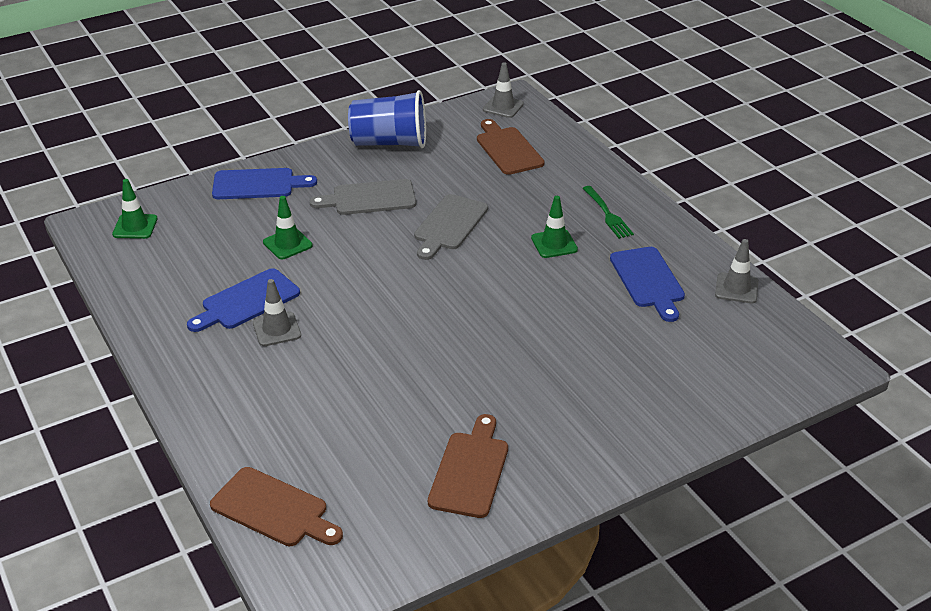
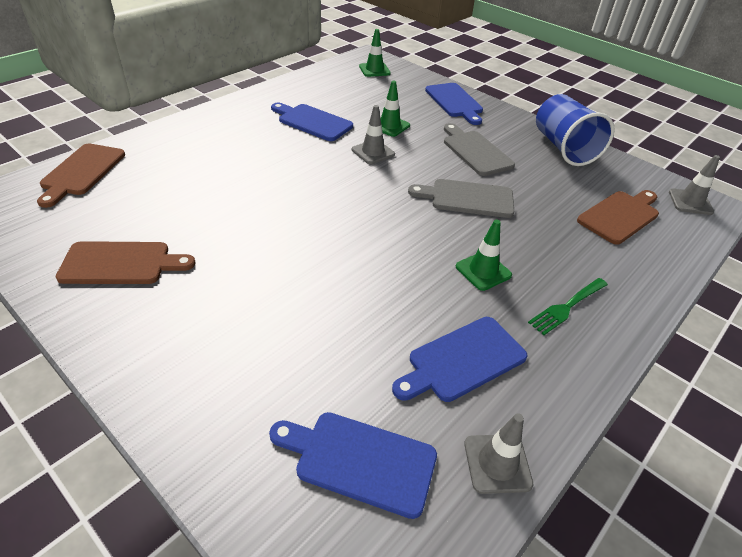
camera: 70 degrees right, 5 degrees up
grey traffic cone [253,279,301,346] -> grey traffic cone moved to [352,105,395,164]
none -> blue cutting board [269,412,437,519]

